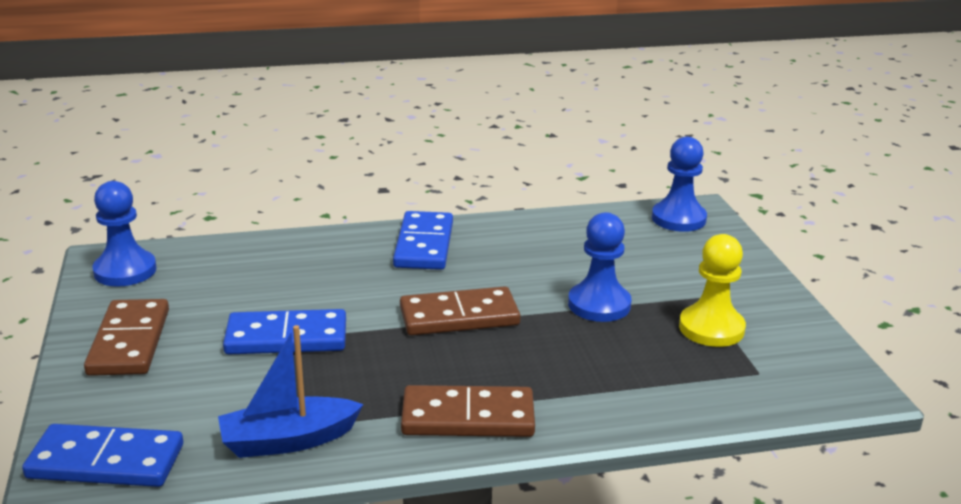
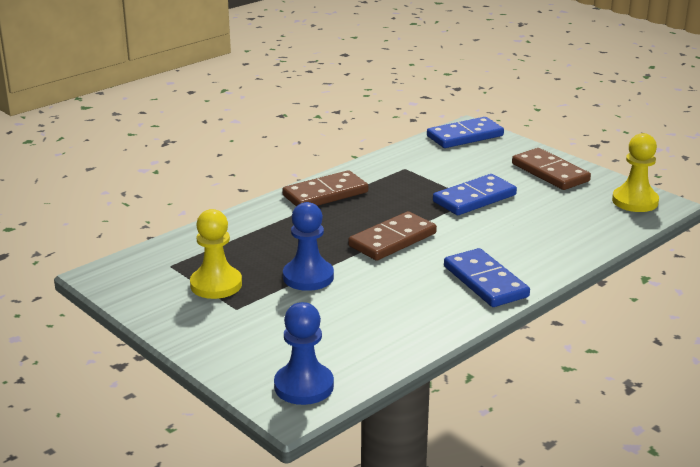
camera: 150 degrees right, 0 degrees up
blue pawn [92,181,157,287] -> yellow pawn [612,133,659,212]
blue boat [218,325,363,458] -> none

